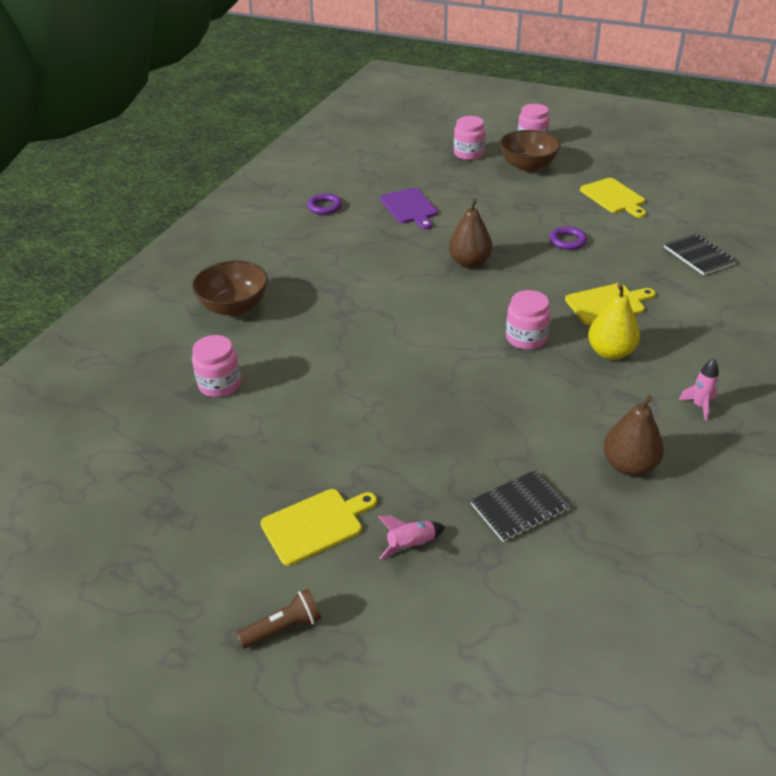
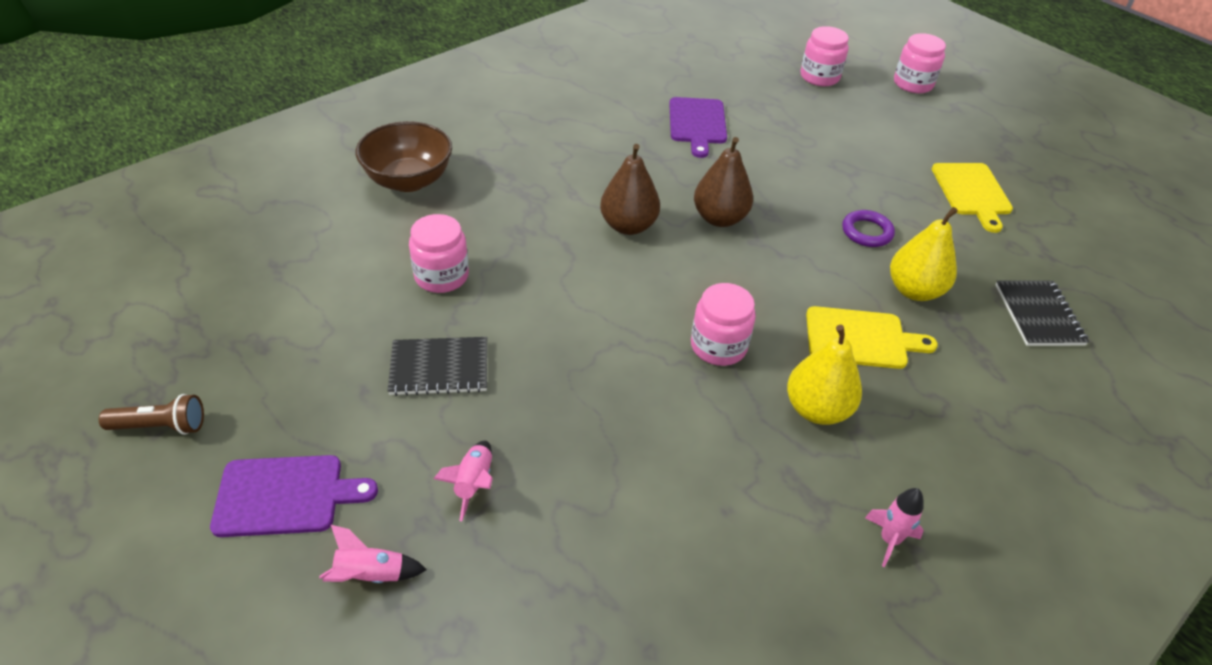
camera: 20 degrees right, 5 degrees up
pink jar [192,335,241,397] -> pink jar moved to [409,214,469,293]
brown flashlight [237,589,322,649] -> brown flashlight moved to [99,394,204,435]
yellow cutting board [261,489,377,566] -> purple cutting board [210,455,378,537]
purple ring [307,193,342,215] -> none
black notebook [470,470,570,542] -> black notebook moved to [388,337,487,396]
brown bowl [500,130,561,172] -> none
brown pear [603,395,664,476] -> brown pear moved to [600,144,660,235]
none -> pink rocket [433,441,493,521]
none -> yellow pear [890,207,958,301]

